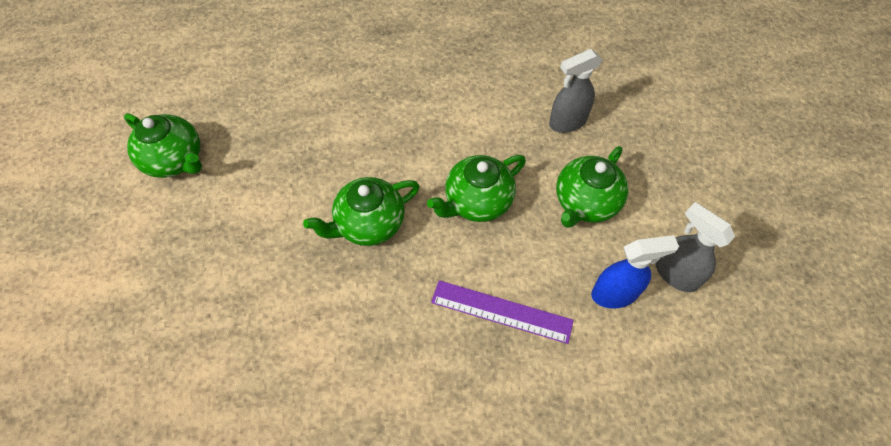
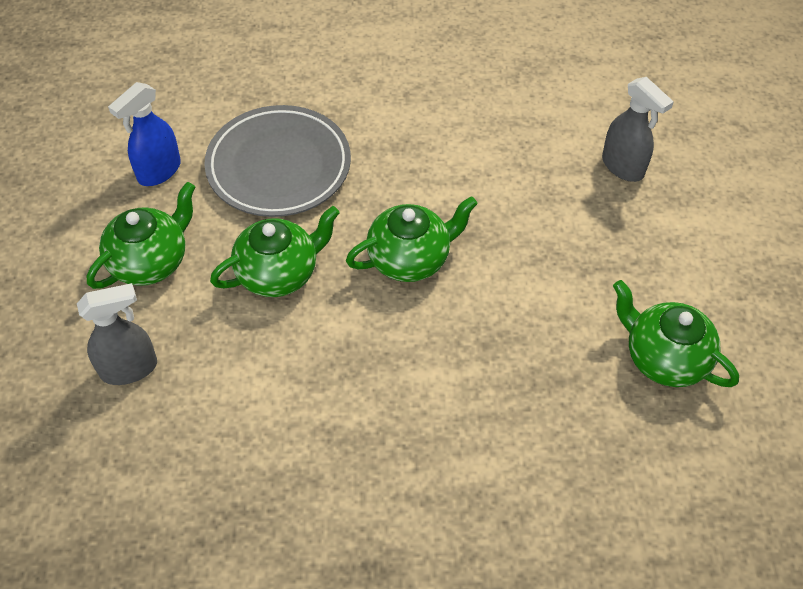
camera: 175 degrees left, 5 degrees down
purple ruler [431,280,574,344] -> grey plate [204,105,351,217]
blue spray bottle [591,235,679,308] -> blue spray bottle turned 45 degrees counterclockwise [108,82,181,186]
grey spray bottle [655,202,735,292] -> grey spray bottle moved to [602,77,674,182]

